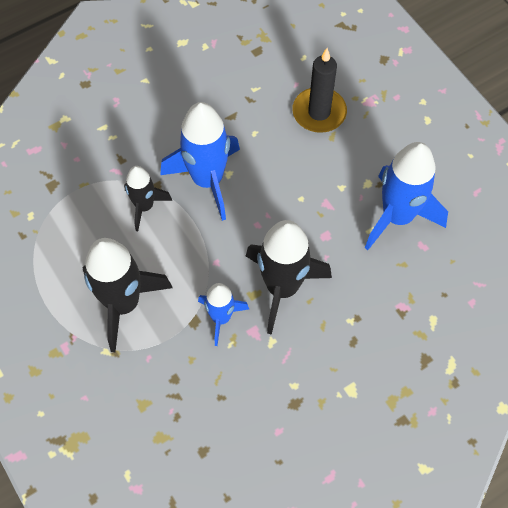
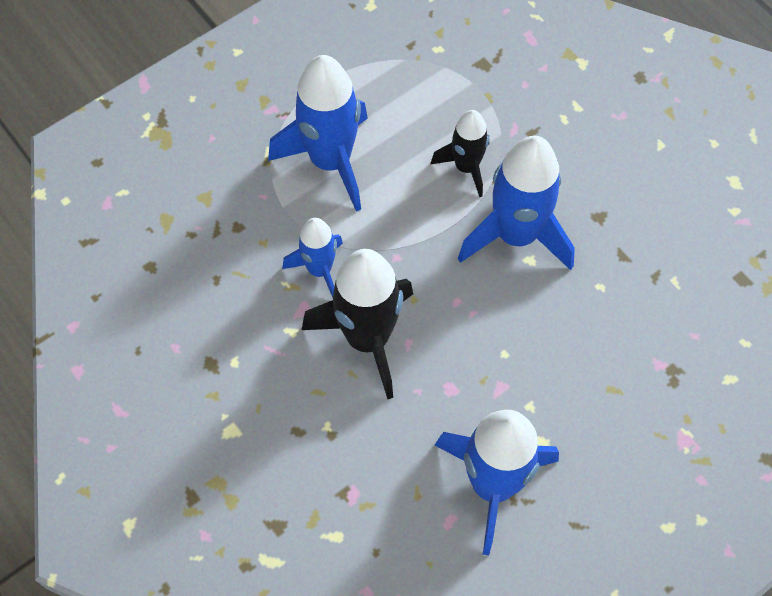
camera: 85 degrees right, 0 degrees up
black rocket [82,238,172,352] -> blue rocket [268,55,368,212]
black candle [292,48,347,133] -> none

